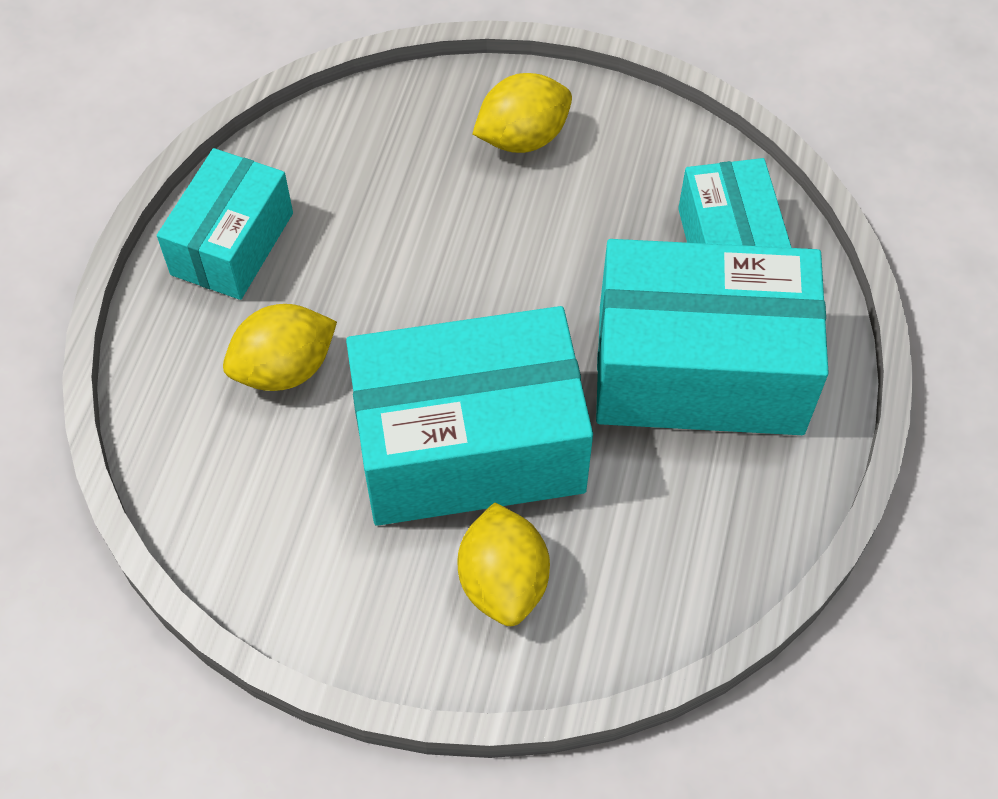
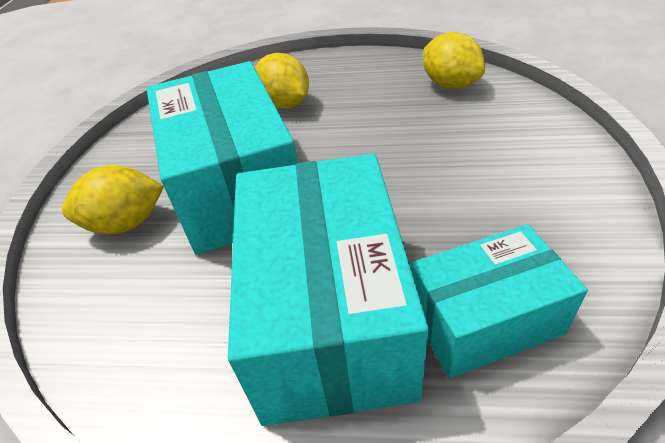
camera: 85 degrees right, 15 degrees down
turquoise box [157,148,293,300] -> none
yellow lemon [472,73,572,153] -> yellow lemon moved to [423,32,485,89]

